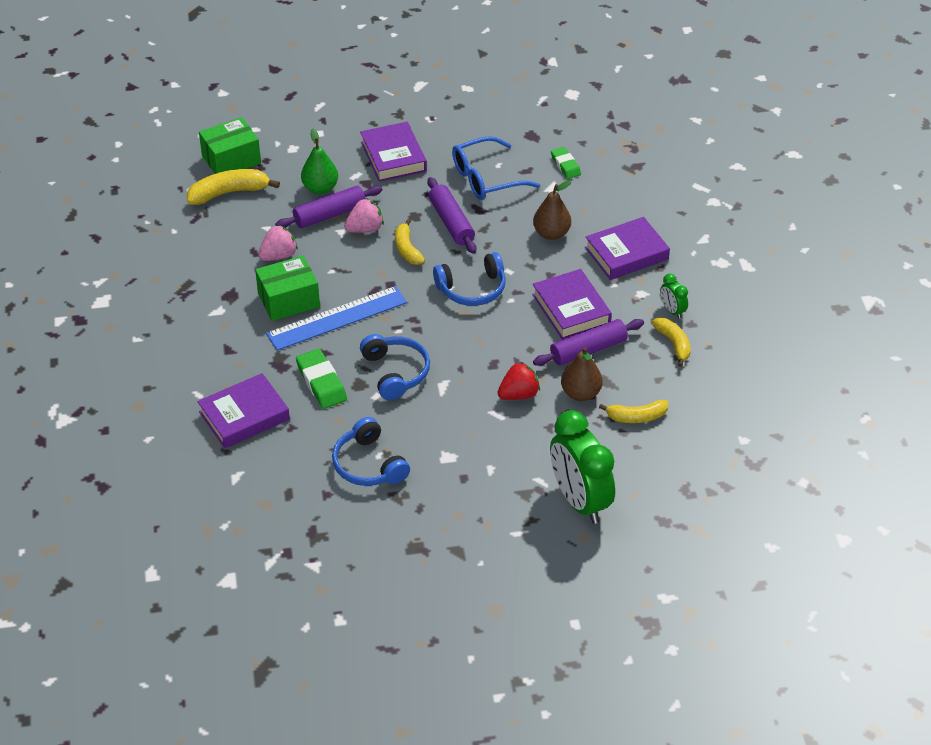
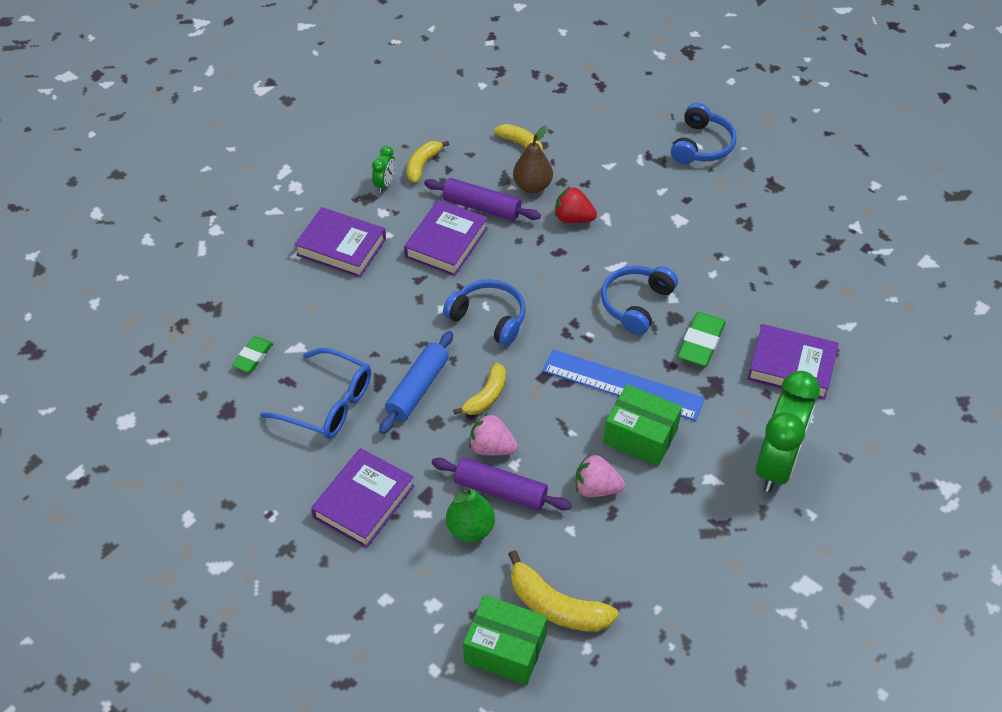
camera: 130 degrees left, 5 degrees up
blue headphones [332,417,410,486] -> blue headphones moved to [671,103,737,164]
purple rolling pin [428,177,476,254] -> blue rolling pin [379,331,453,434]
brown pear [533,180,572,240] -> none
green clock [550,410,615,524] -> green clock moved to [756,371,820,492]

